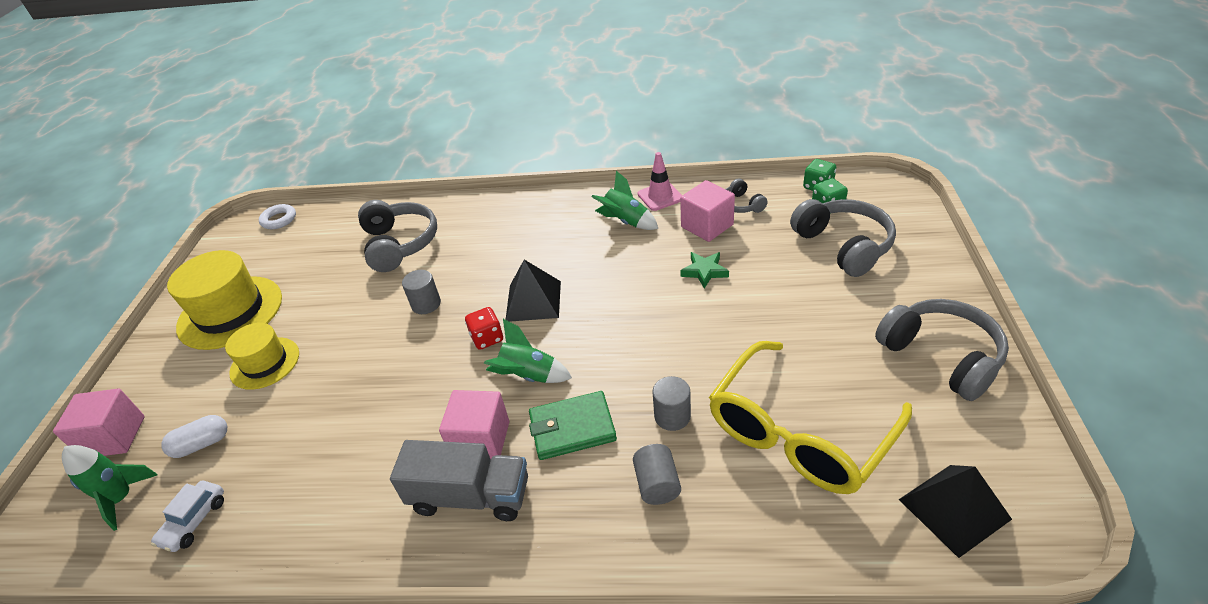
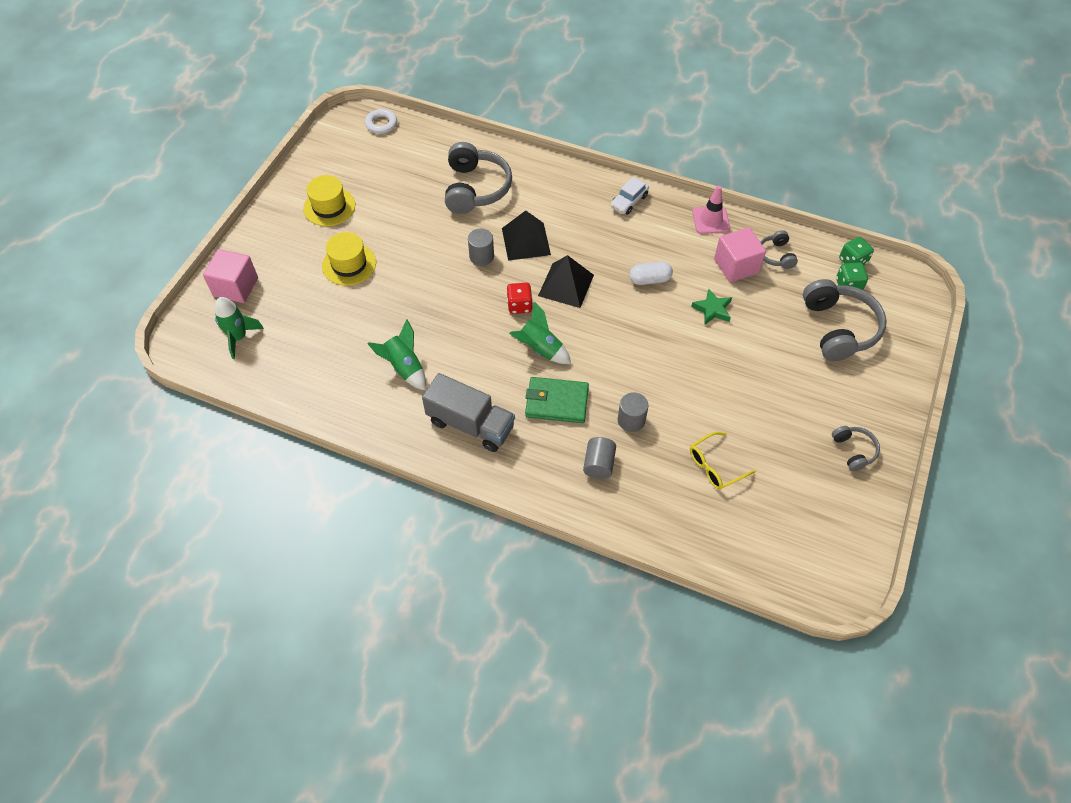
camera: 15 degrees right, 15 degrees up
white car [151,481,224,552] -> white car moved to [610,177,649,215]
white capsule [161,415,227,458] -> white capsule moved to [629,262,673,285]
yellow hat [167,250,282,350] -> yellow hat [303,175,355,226], size x0.61
pink cube [439,390,509,459] -> none
green rocket [591,171,658,230] -> green rocket moved to [367,319,426,390]
yellow glasses [709,341,912,494] -> yellow glasses [690,432,756,490], size x0.45
grey headphones [875,299,1009,401] -> grey headphones [832,426,880,471], size x0.51
black pyramid [899,465,1012,558] -> black pyramid moved to [502,210,551,261]

